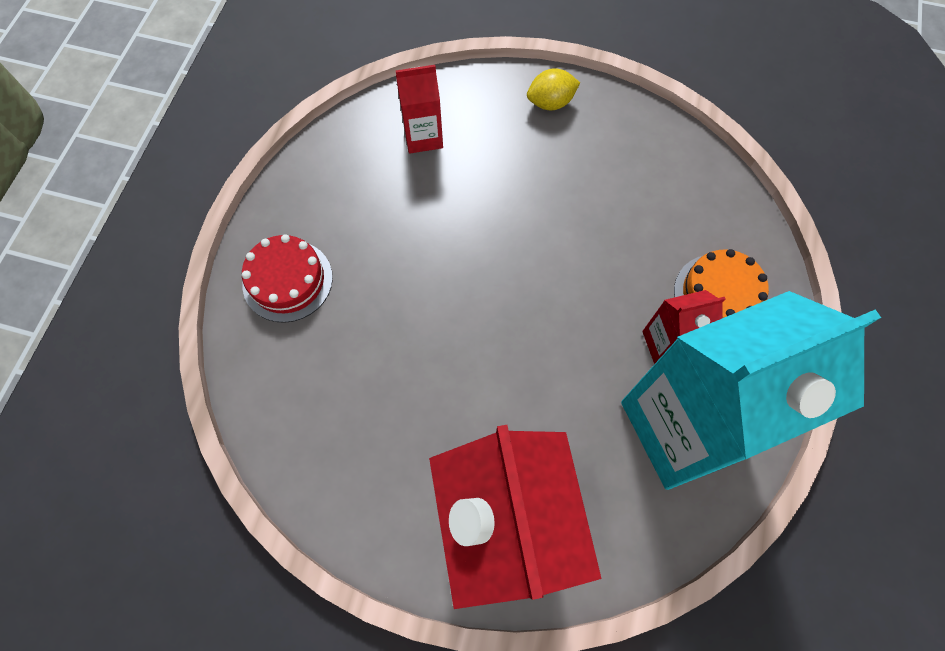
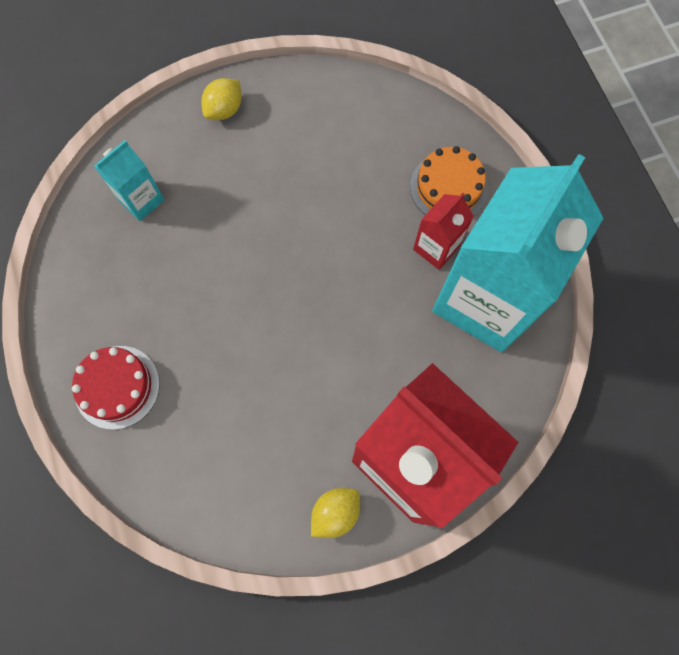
camera: 35 degrees left, 5 degrees up
red carton [395,65,443,153] -> turquoise carton [94,140,165,221]
none -> yellow lemon [311,488,360,538]

